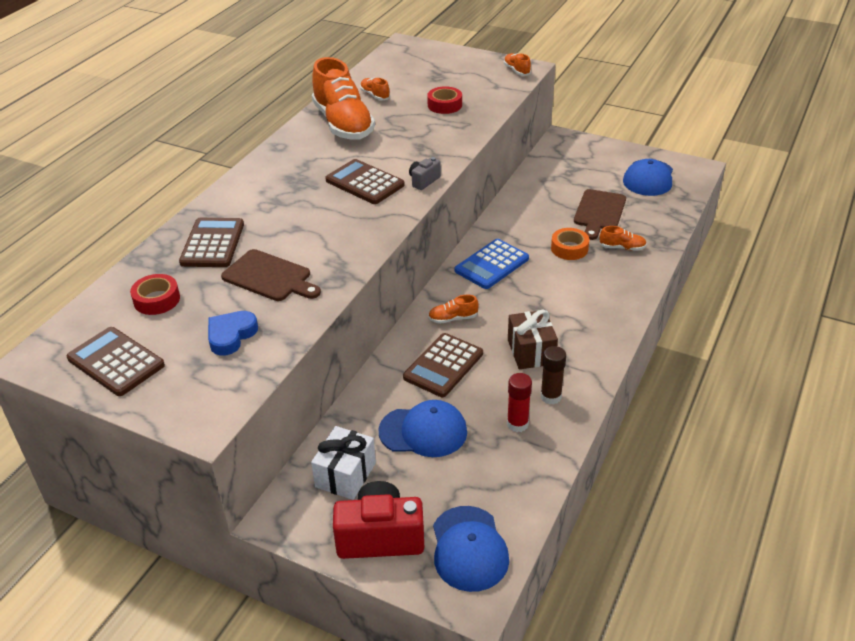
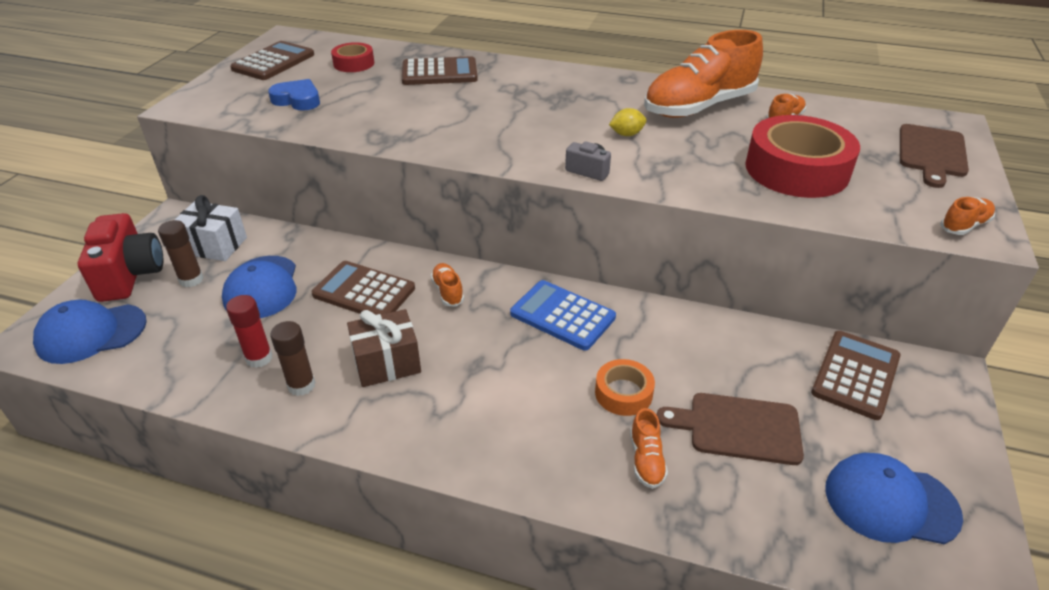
camera: 80 degrees right, 0 degrees up
brown cutting board [221,249,321,301] -> brown cutting board moved to [900,124,969,188]
brown calculator [325,159,404,204] -> brown calculator moved to [811,331,900,420]
red tape [427,86,462,114] -> red tape [745,115,860,198], size x1.97
none -> brown glue stick [158,220,204,287]
none -> yellow lemon [609,108,646,136]

